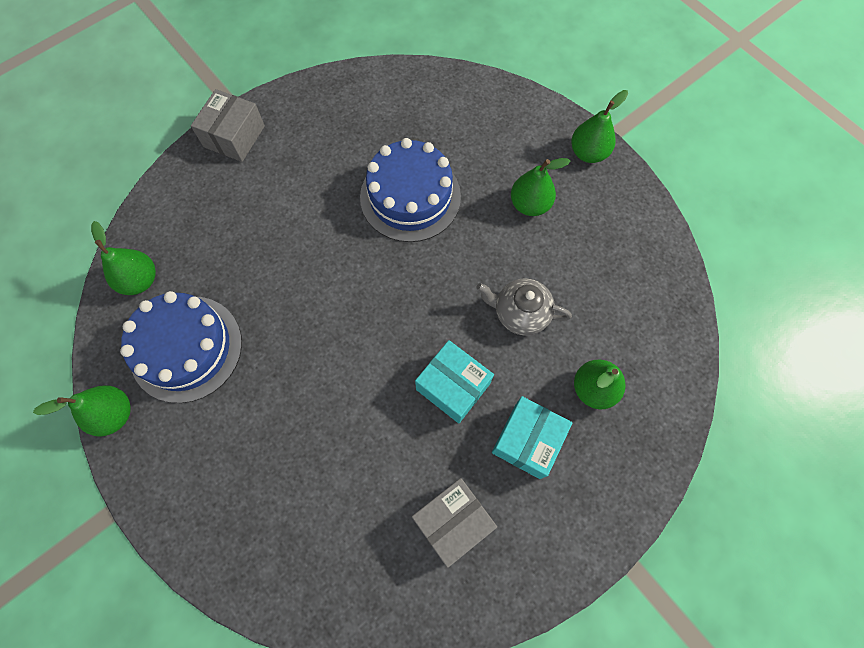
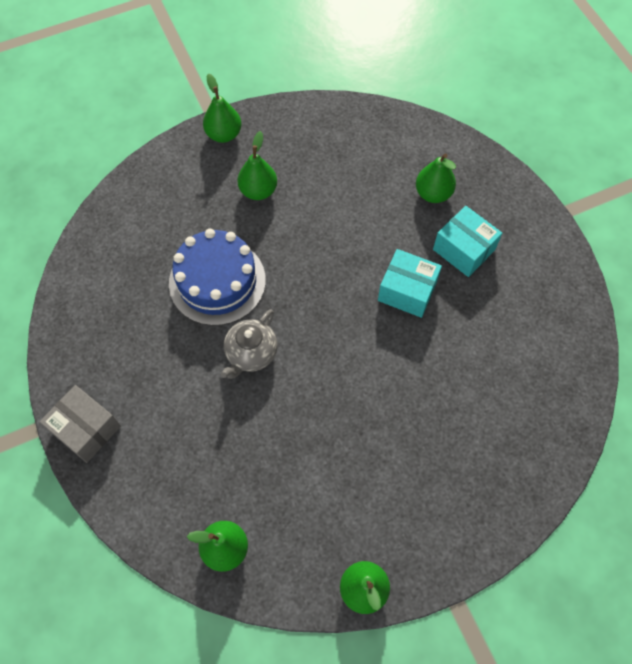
camera: 75 degrees left, 5 degrees down
blue cake [120,291,242,403] -> none
grey box [412,478,497,568] -> none
turquoise box [415,340,494,423] -> turquoise box turned 60 degrees clockwise [378,249,442,318]
grey teapot [476,278,572,336] -> grey teapot moved to [221,309,277,379]

